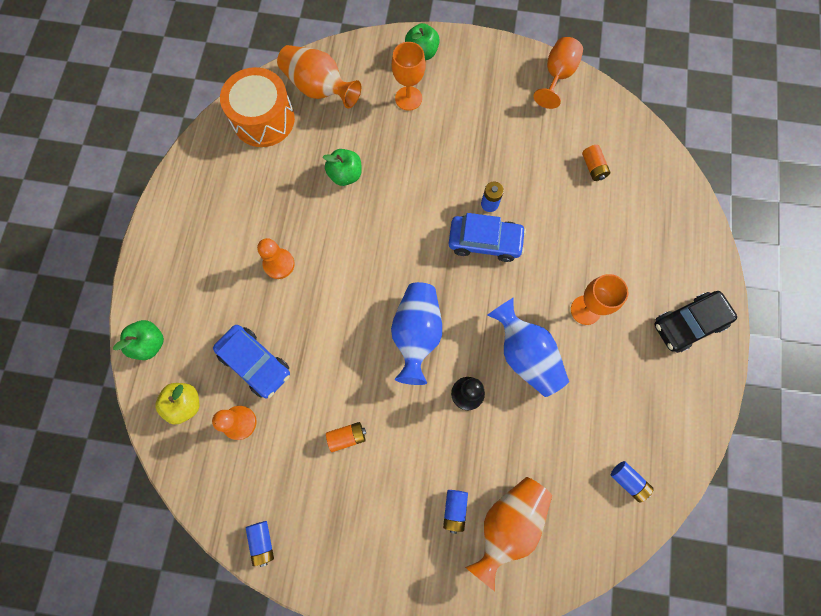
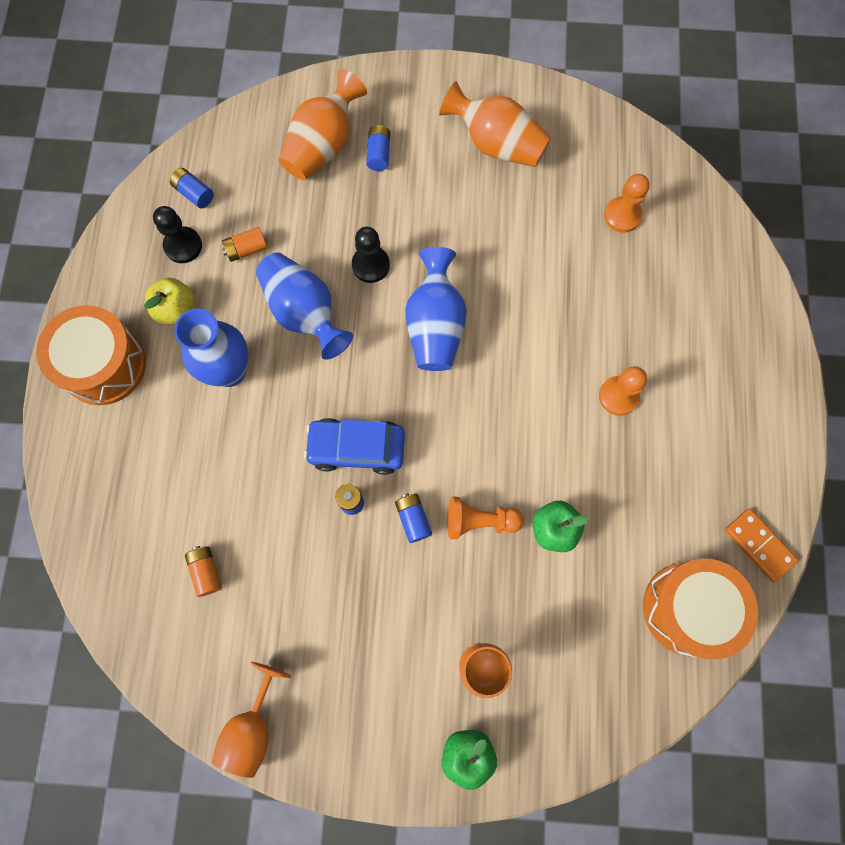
camera: 175 degrees right, 0 degrees up
green apple [113,320,164,360] -> none
yellow apple [155,383,199,425] -> yellow apple moved to [144,277,195,324]
blue car [213,325,290,398] -> none
blue battery [246,521,274,567] -> blue battery moved to [395,493,432,543]
orange vase [277,45,361,109] -> orange vase moved to [439,81,552,167]
orange battery [326,422,366,452] -> orange battery moved to [222,227,268,262]
orange goblet [571,274,629,325] -> blue vase [174,309,249,387]
black car [654,291,737,353] -> orange drum [36,305,146,405]
none -> black pawn [153,206,202,263]
none -> orange pawn [447,497,524,539]
none -> orange domino [725,509,798,582]

